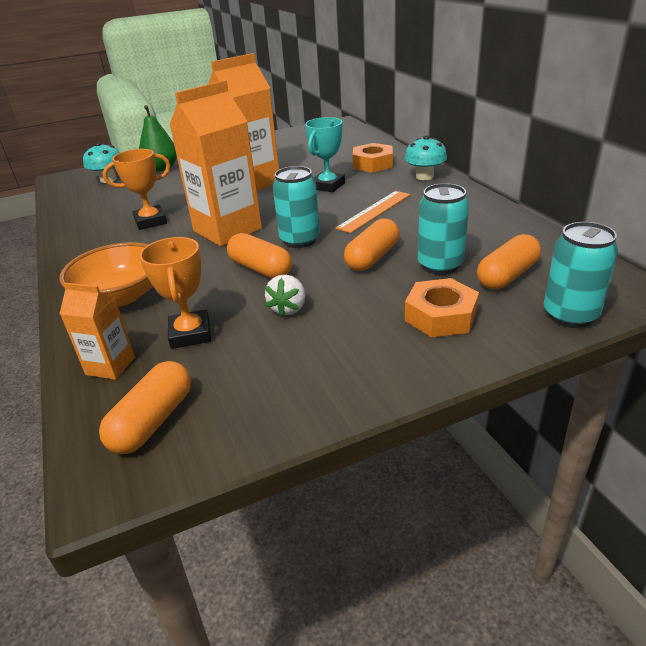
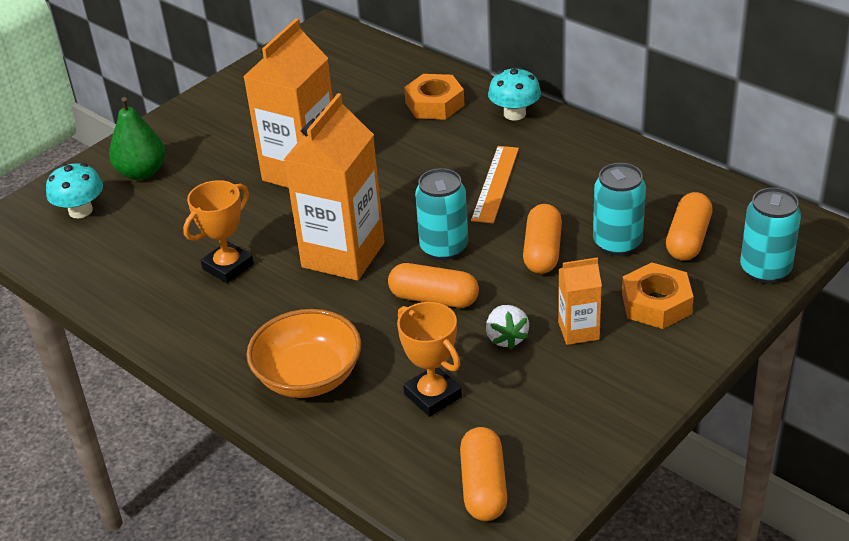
camera: 25 degrees left, 5 degrees up
orange carton [60,282,135,380] -> orange carton moved to [558,257,602,345]
turquoise trophy [305,117,345,192] -> none

